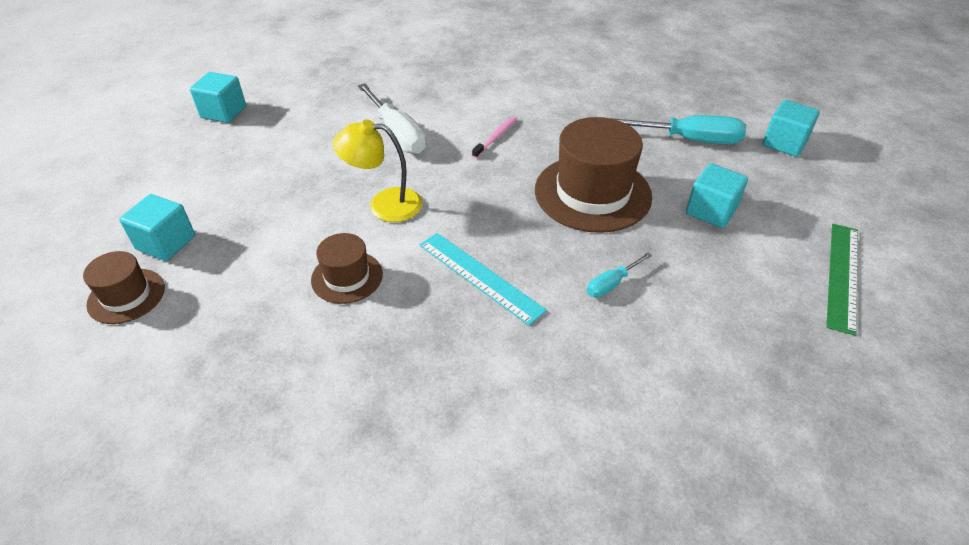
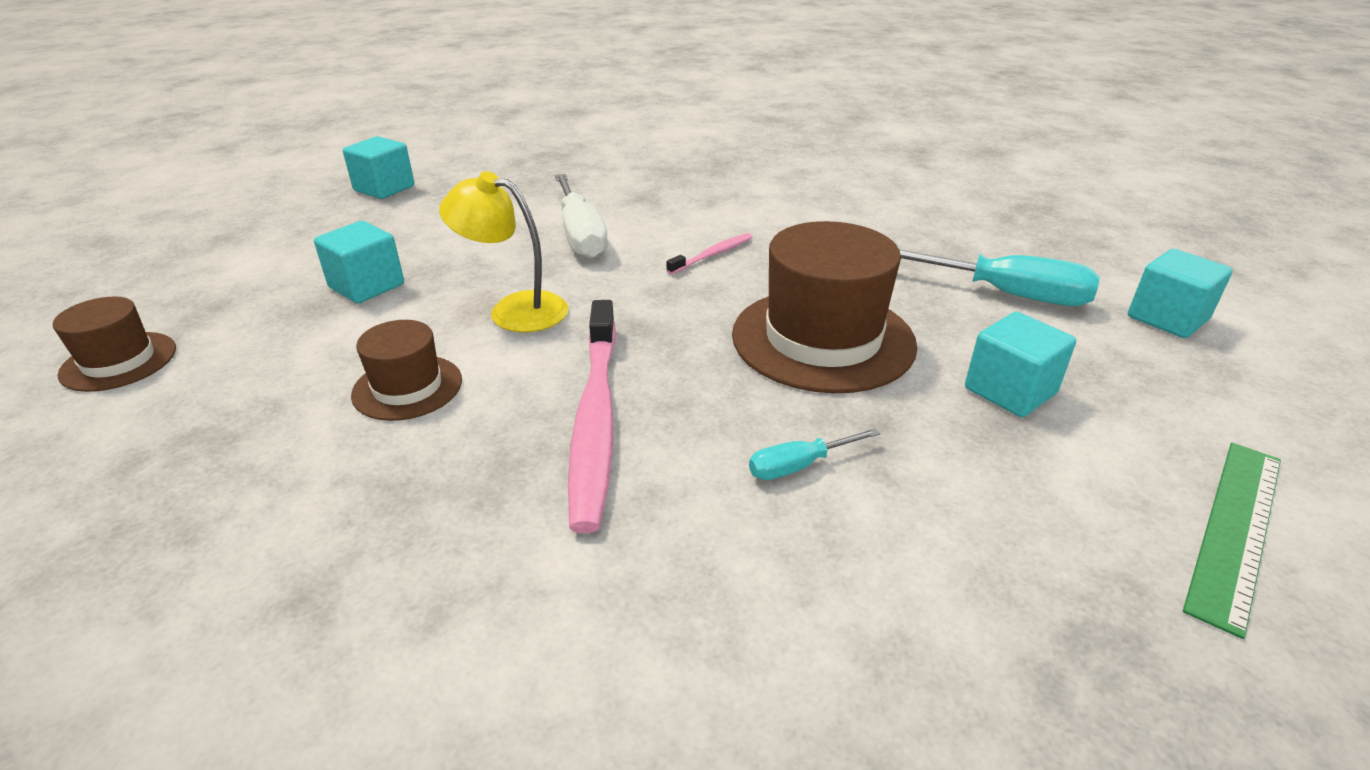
camera: 15 degrees right, 10 degrees down
turquoise cube [119,194,195,261] -> turquoise cube moved to [314,221,404,303]
turquoise ruler [420,233,547,325] -> pink toothbrush [568,300,616,533]

